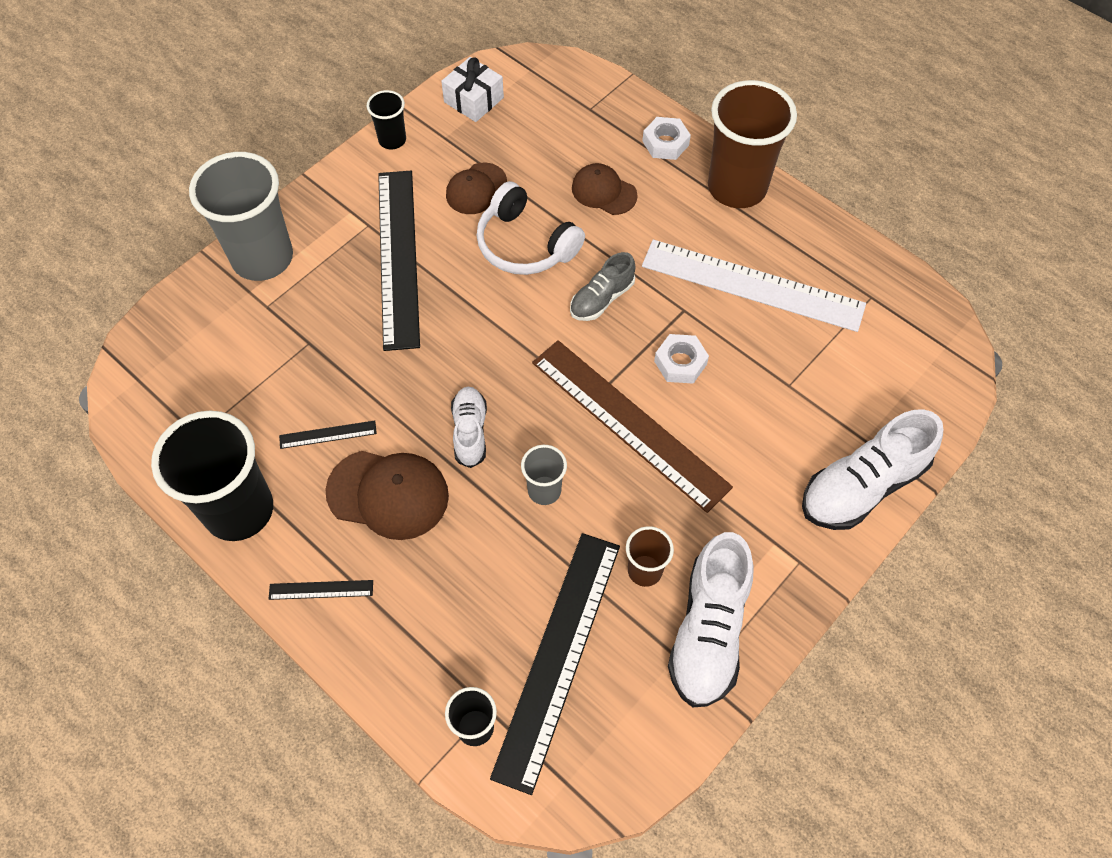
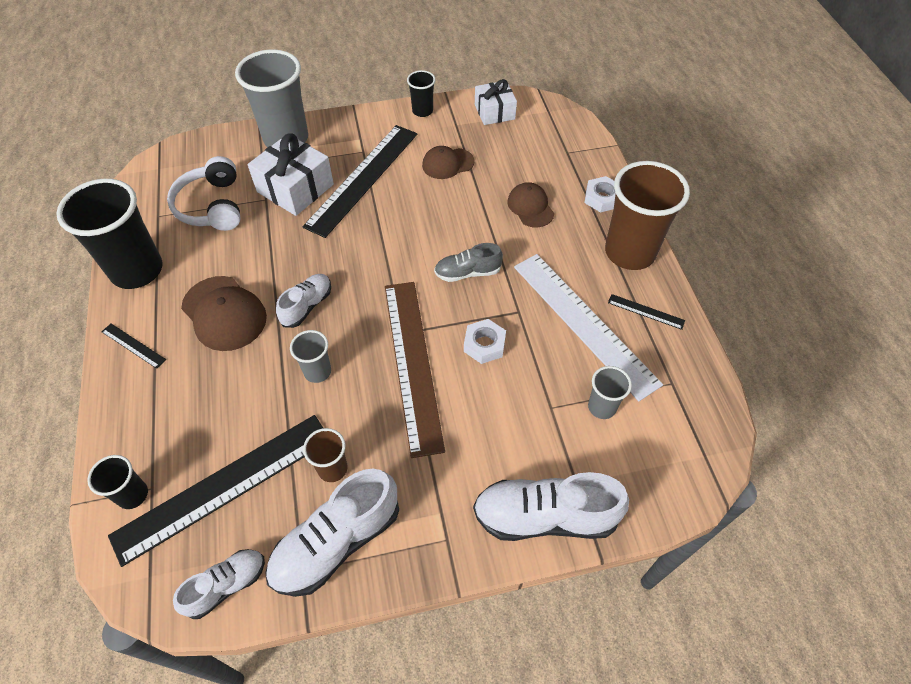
camera: 35 degrees right, 5 degrees down
black ruler [279,421,377,449] -> black ruler moved to [608,294,685,330]
white headphones [476,181,585,275] -> white headphones moved to [167,156,241,231]
none -> white shoe [173,549,265,619]
none -> white gift [248,133,334,216]
none -> grey cup [588,366,632,419]

